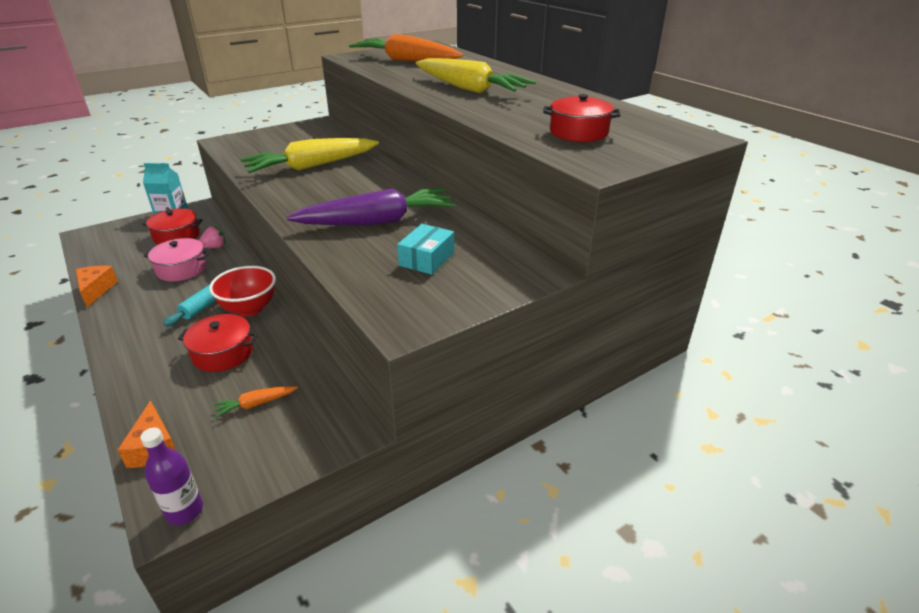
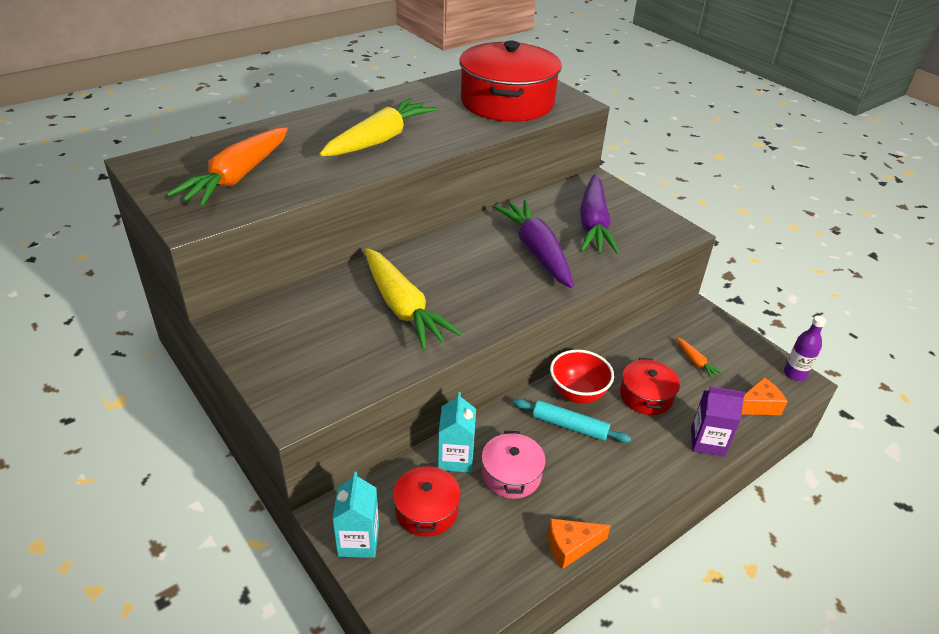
camera: 95 degrees left, 5 degrees up
pink strawberry [199,226,225,248] -> turquoise carton [438,392,476,473]
turquoise box [397,224,454,275] -> purple carrot [580,175,620,254]
red pot [543,94,620,142] -> red pot [459,41,562,122], size x2.08
none -> purple carton [691,386,745,457]

